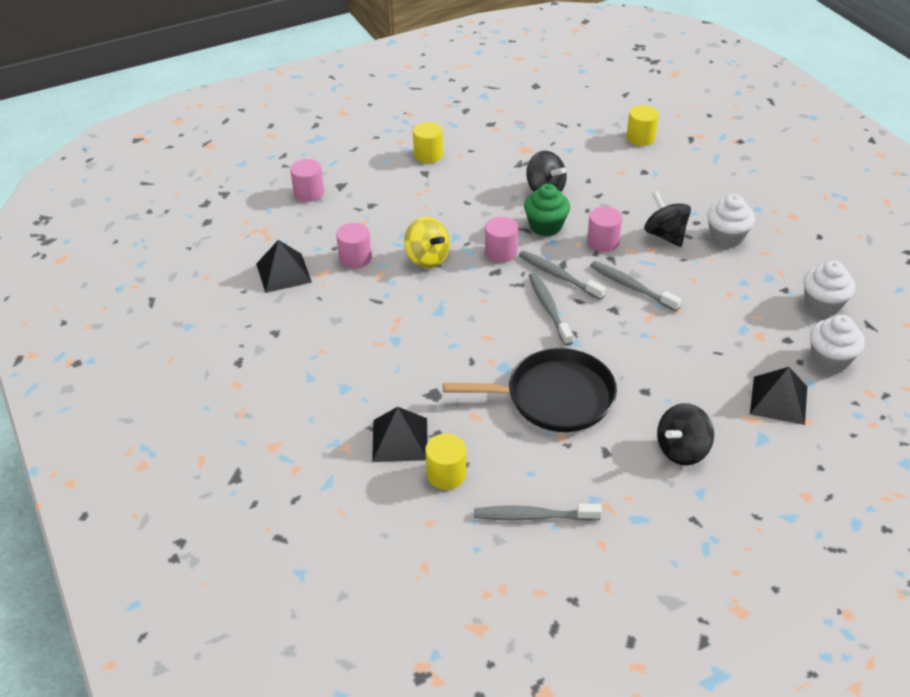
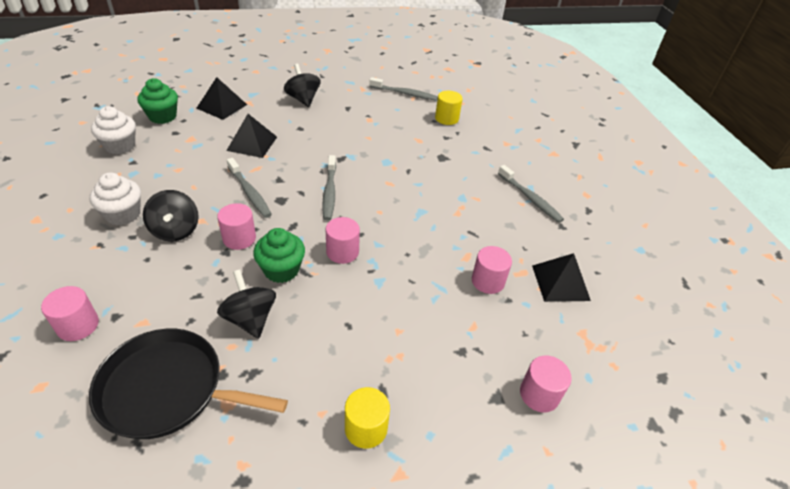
camera: 170 degrees left, 0 degrees up
black pyramid [372,407,428,462] -> black pyramid moved to [226,114,277,158]
yellow spinning top [404,217,450,268] -> none
black pan [443,348,617,432] -> black pan moved to [89,329,288,439]
grey toothbrush [519,251,606,300] -> grey toothbrush moved to [498,165,564,223]
yellow cylinder [626,105,659,146] -> none
black spinning top [657,403,714,465] -> black spinning top turned 90 degrees counterclockwise [284,64,321,107]
white cupcake [810,315,865,373] -> green cupcake [137,78,178,124]
none -> pink cylinder [41,286,99,341]

